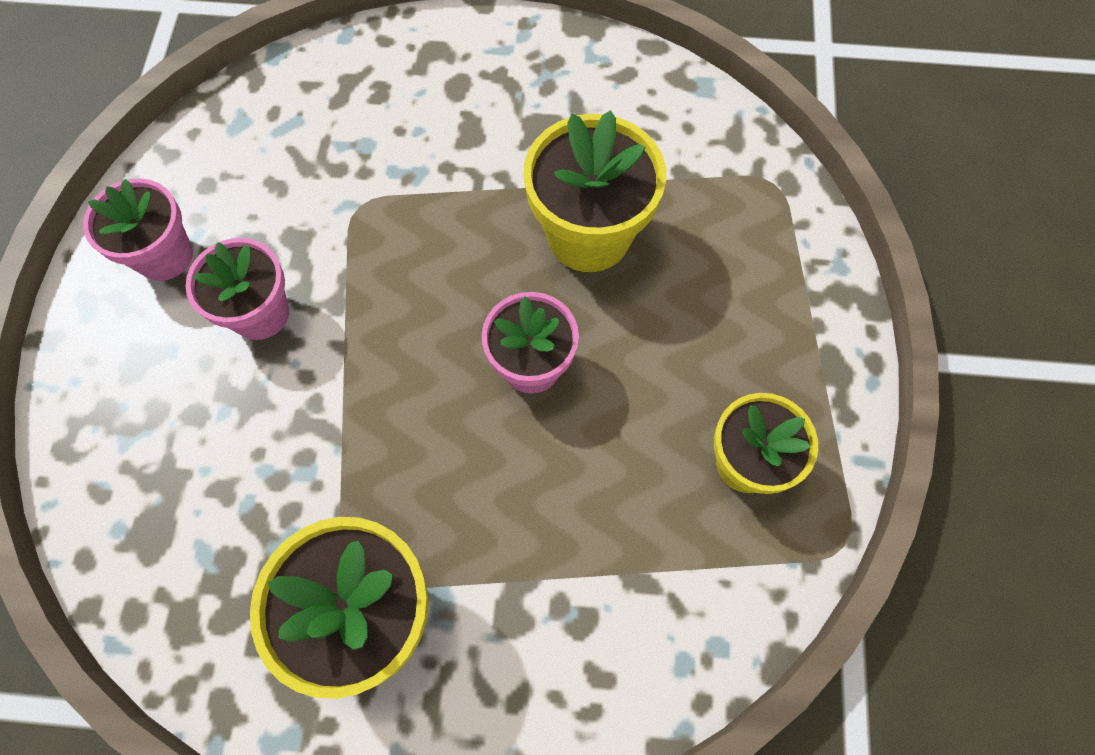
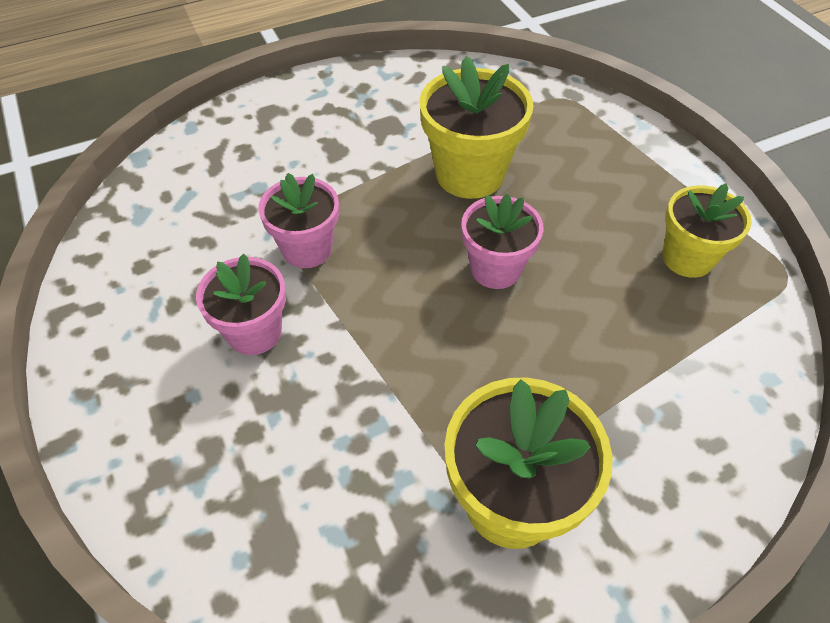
camera: 30 degrees left, 15 degrees down
pink flower pot [83,178,193,281] -> pink flower pot moved to [259,173,339,268]

